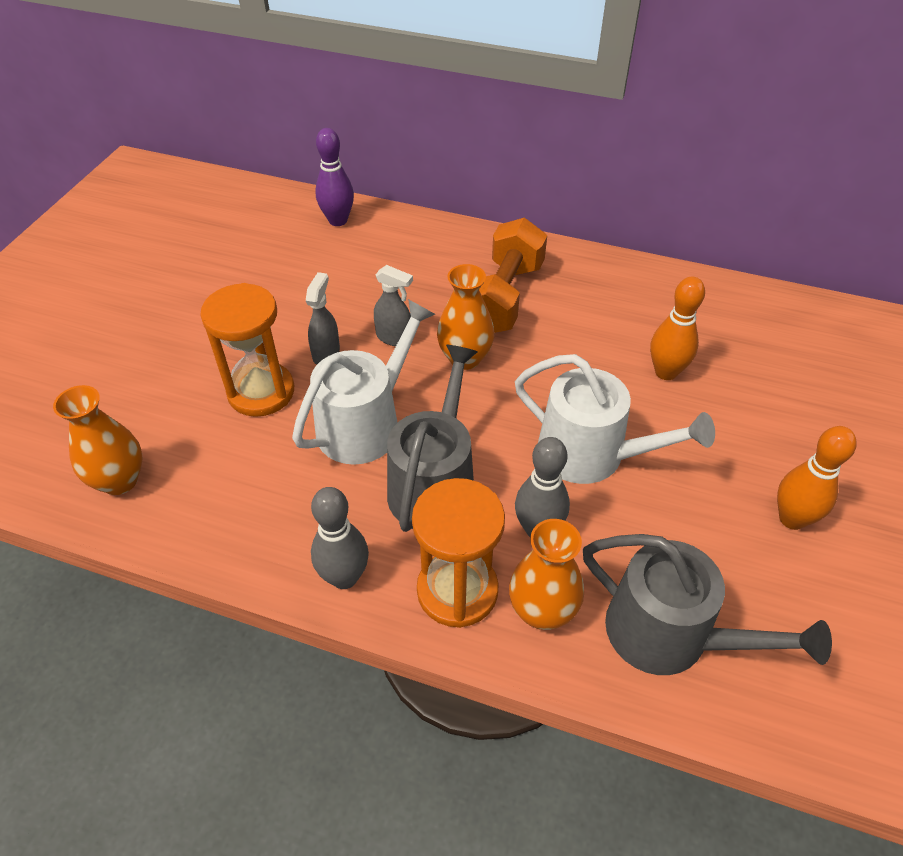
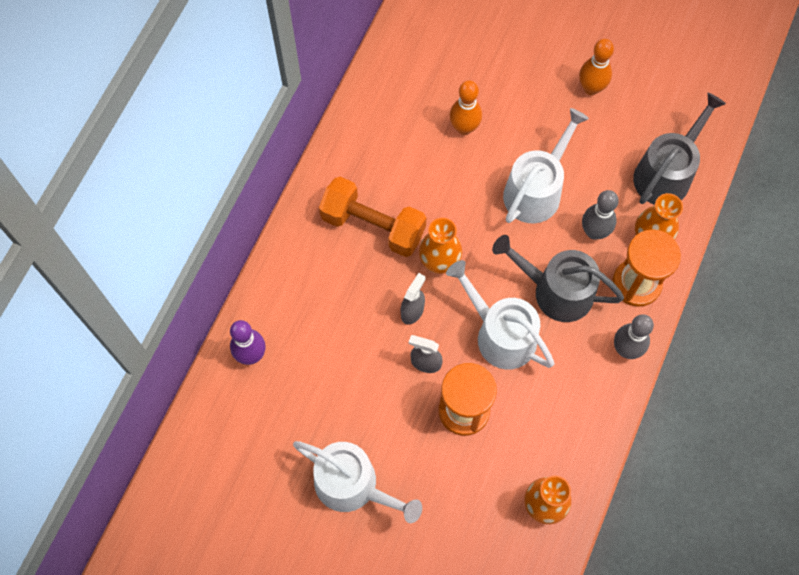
camera: 85 degrees left, 20 degrees up
none -> white watering can [293,441,422,523]

